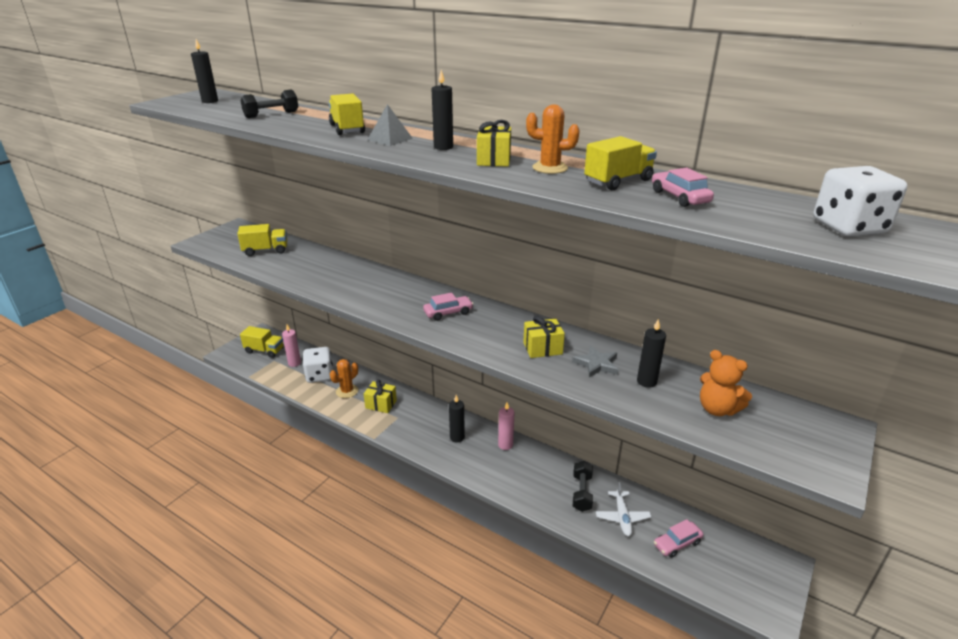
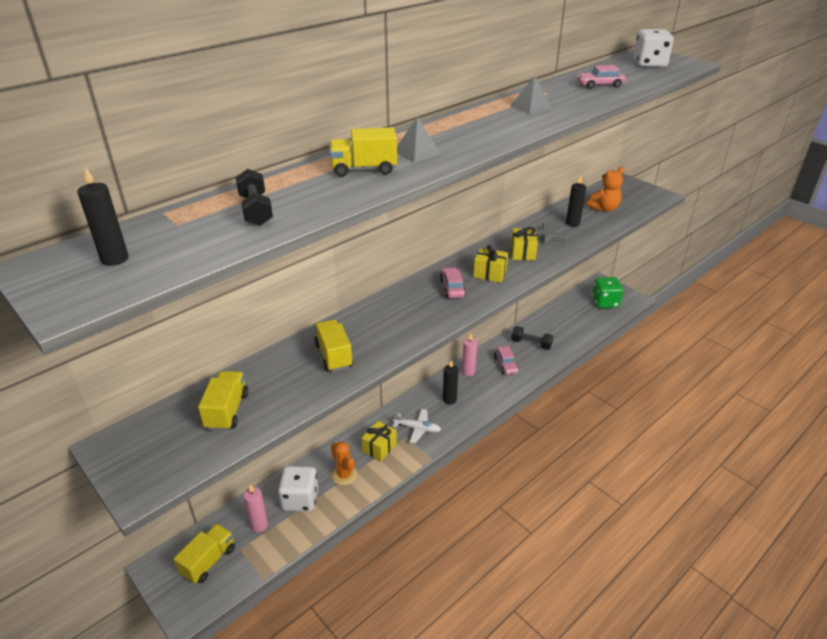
camera: 75 degrees left, 5 degrees up
black candle [432,70,453,150] -> none
yellow gift [477,120,511,166] -> yellow gift moved to [473,245,508,283]
orange cactus [526,105,580,174] -> grey pyramid [510,75,552,114]
yellow truck [584,136,657,190] -> yellow truck moved to [314,319,353,372]
white plane [596,482,651,536] -> white plane moved to [393,409,441,443]
pink car [654,519,704,558] -> pink car moved to [494,346,518,375]
none -> green dice [592,277,623,308]

